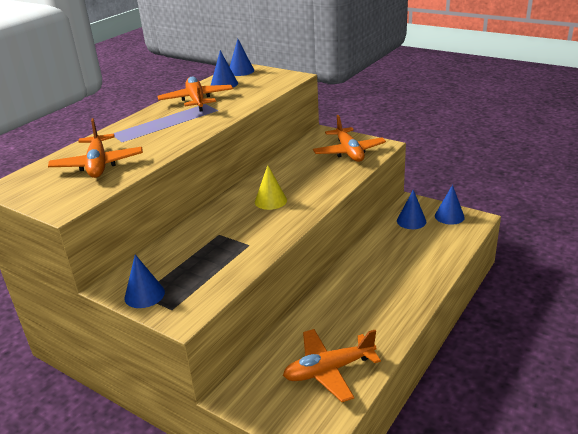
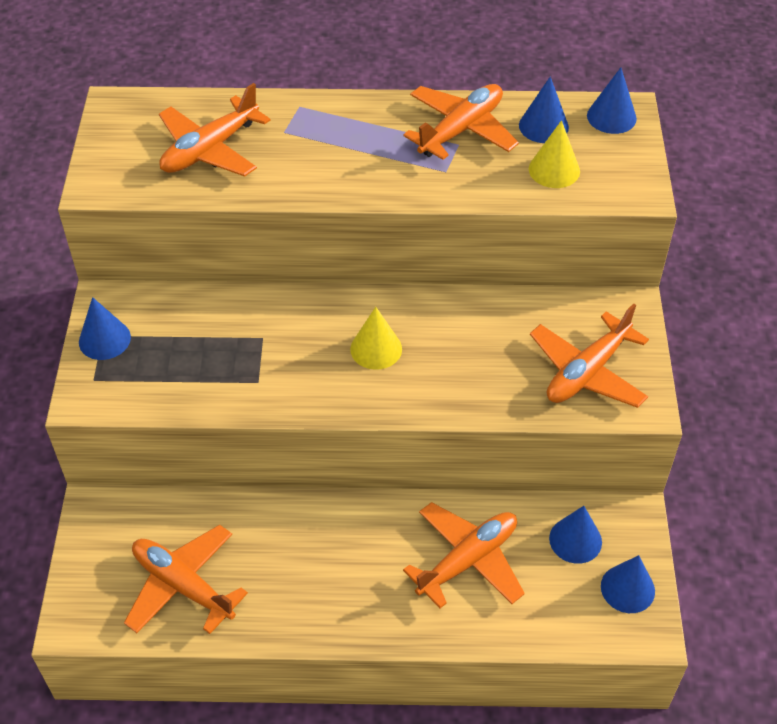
camera: 55 degrees right, 20 degrees up
none -> orange plane [403,502,525,608]
none -> yellow cone [529,120,580,188]

